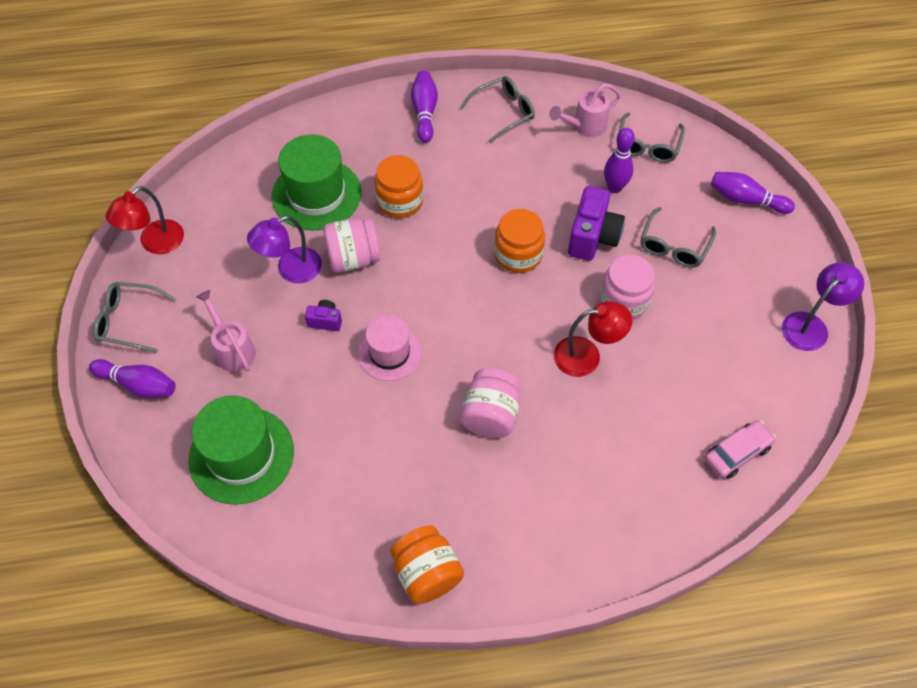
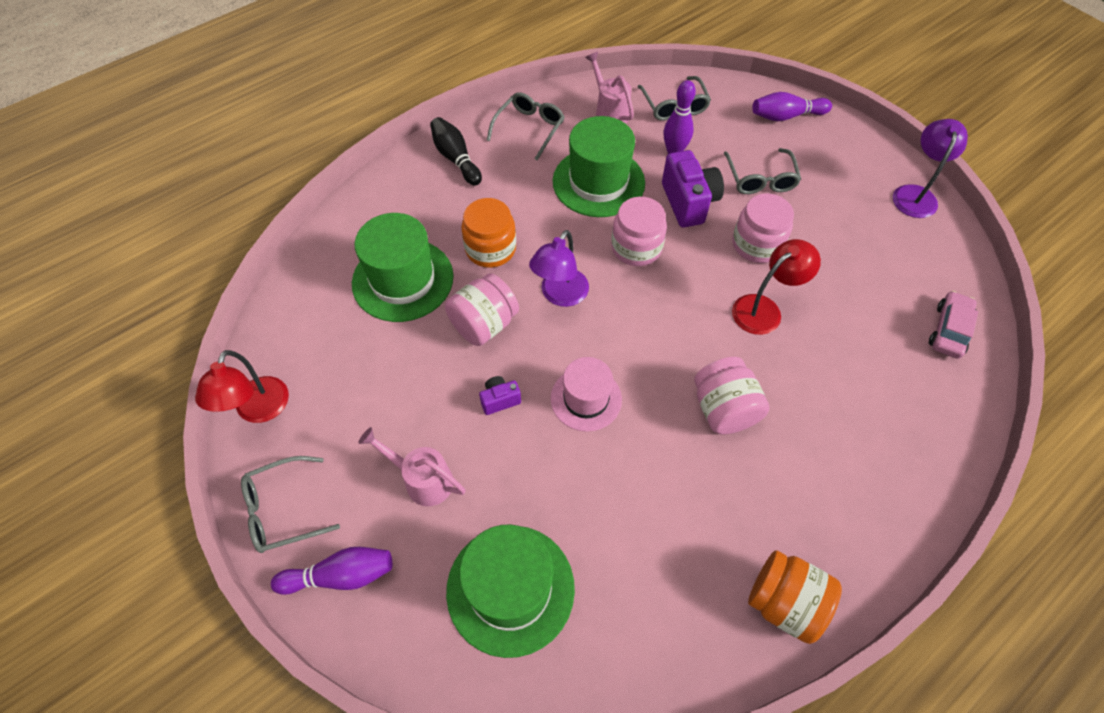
camera: 30 degrees left, 0 degrees up
purple lamp [247,216,322,283] -> purple lamp moved to [529,230,589,307]
purple bowling pin [411,71,438,143] -> black bowling pin [430,117,482,186]
orange jar [494,209,545,273] -> pink jar [611,197,667,266]
pink watering can [549,83,621,137] -> pink watering can turned 120 degrees clockwise [585,52,634,124]
none -> green hat [553,116,645,217]

